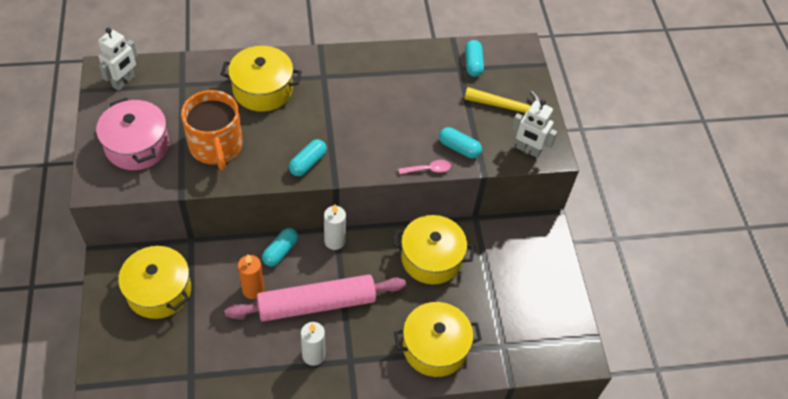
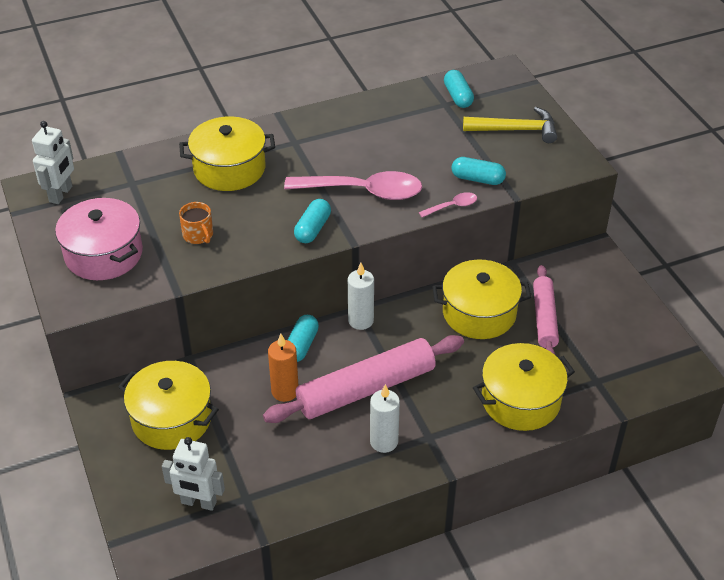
camera: 10 degrees left, 10 degrees down
orange mug [181,90,243,170] -> orange mug [179,202,213,244], size x0.47
white robot [511,100,557,158] -> white robot moved to [162,437,225,511]
none -> pink spoon [284,171,422,200]
none -> pink rolling pin [533,265,559,355]

